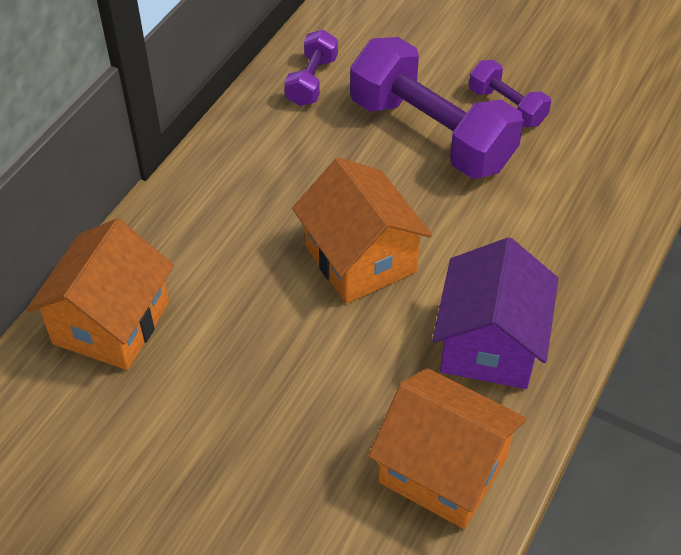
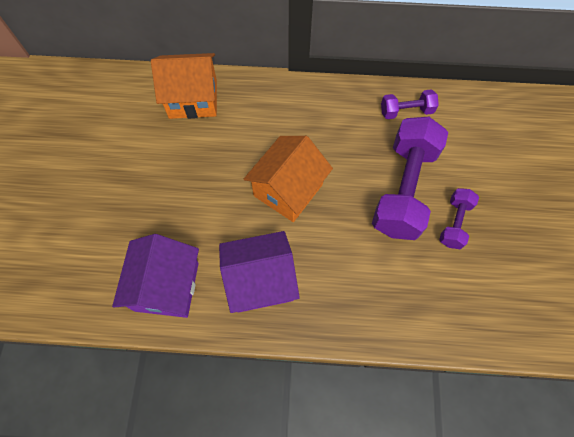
camera: 65 degrees right, 15 degrees up
orange house [368,368,526,529] -> purple house [112,234,199,318]

